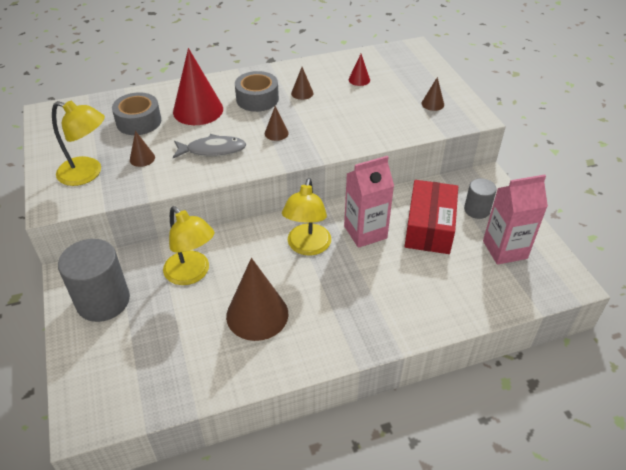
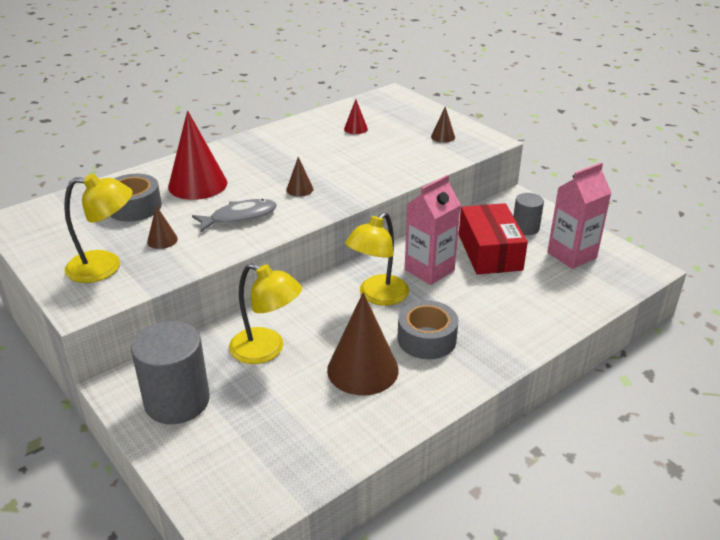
camera: 20 degrees left, 10 degrees down
grey tape [235,71,279,112] -> grey tape moved to [397,300,458,359]
yellow lamp [282,178,331,256] -> yellow lamp turned 45 degrees clockwise [345,212,409,306]
brown cone [291,67,314,100] -> none

